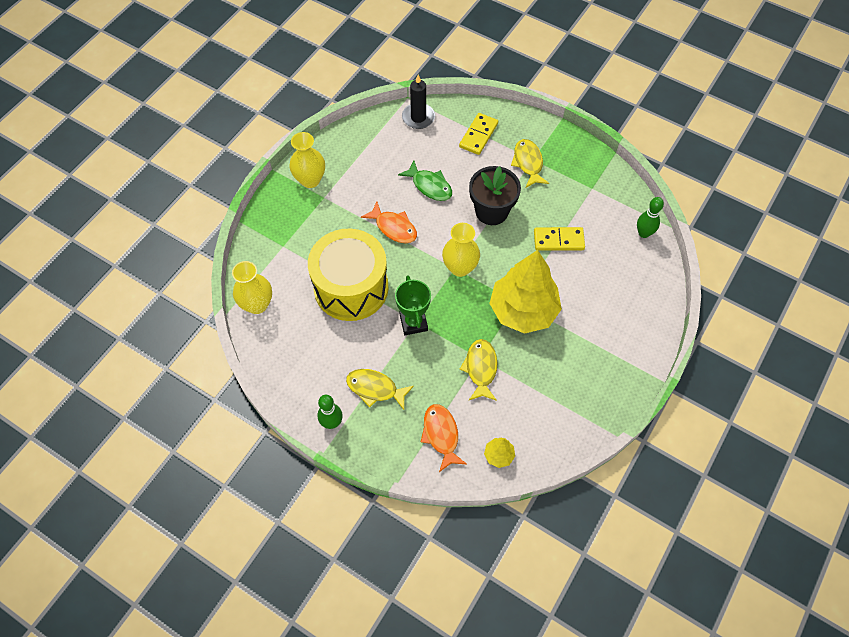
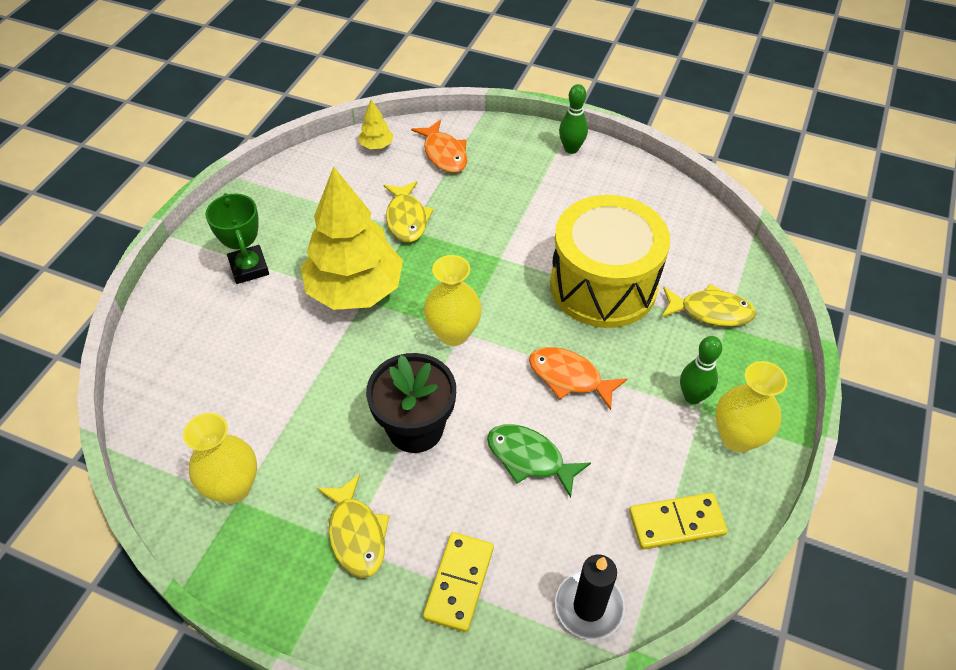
camera: 170 degrees right, 10 degrees down
yellow vase [232,261,272,314] -> yellow vase moved to [183,413,257,504]
yellow fish [346,369,414,410] -> yellow fish moved to [661,284,756,327]
green trophy [395,276,431,335] -> green trophy moved to [205,193,269,284]
yellow domino [534,227,585,250] -> yellow domino moved to [629,493,728,550]
green bowling pin [637,197,664,238] -> green bowling pin moved to [680,336,722,404]

